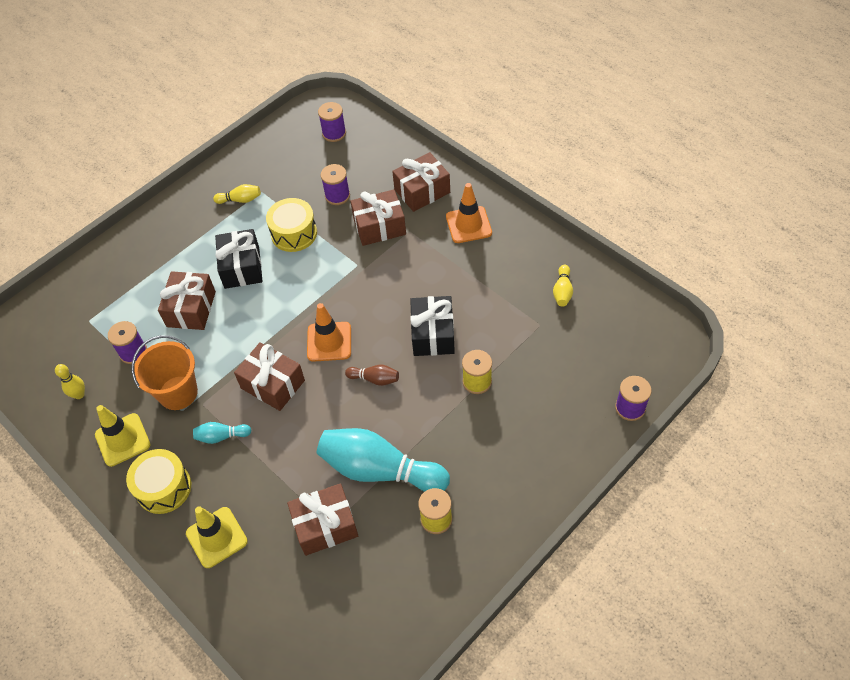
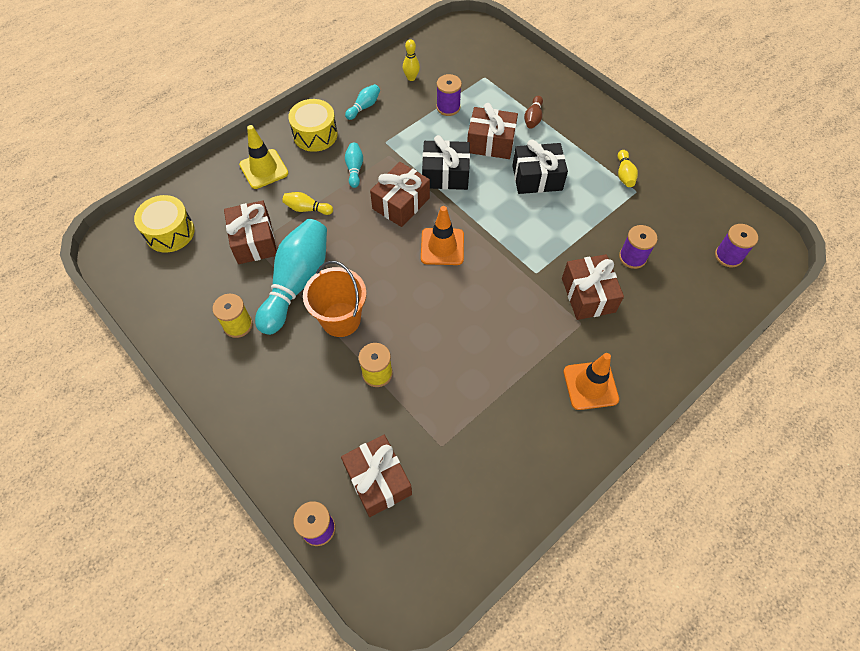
camera: 90 degrees right, 5 degrees up
yellow traffic cone [95,405,150,467] -> turquoise bowling pin [345,84,380,120]
orange bucket [132,335,198,410] -> orange bucket moved to [303,261,366,337]
yellow drum [266,198,317,252] -> yellow drum moved to [134,195,194,253]
brown bowling pin [345,365,399,386] -> brown bowling pin moved to [524,96,543,129]
brown gift [392,152,450,212] -> brown gift moved to [341,435,412,517]
black gift [410,296,455,356] -> black gift moved to [422,135,470,190]
yellow bowling pin [553,265,573,307] -> yellow bowling pin moved to [282,192,333,215]

